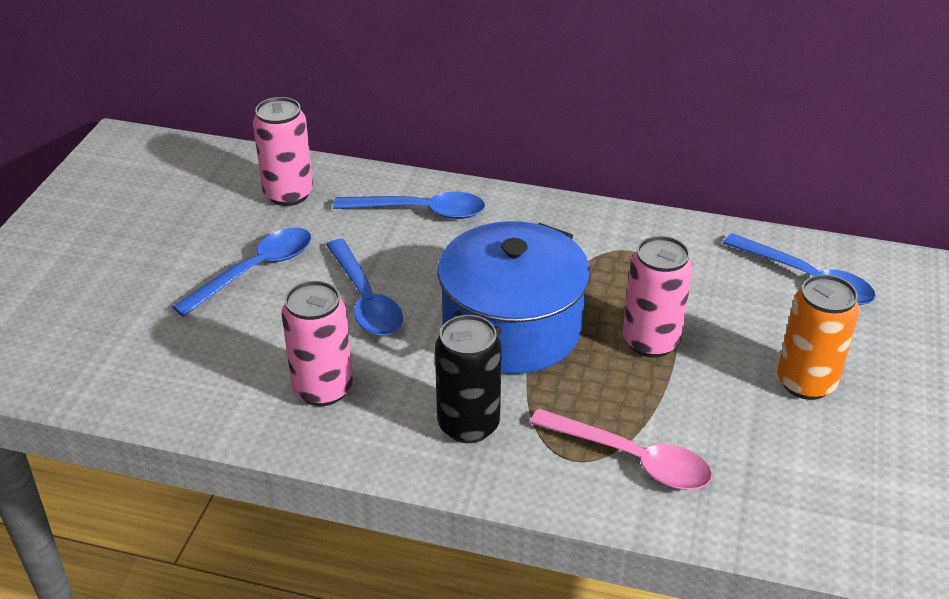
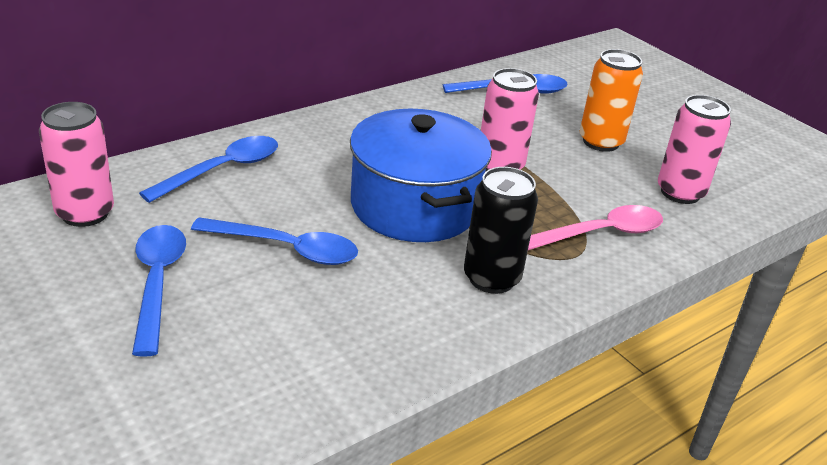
camera: 55 degrees left, 5 degrees down
pink can [281,281,353,406] -> pink can moved to [658,95,731,204]

